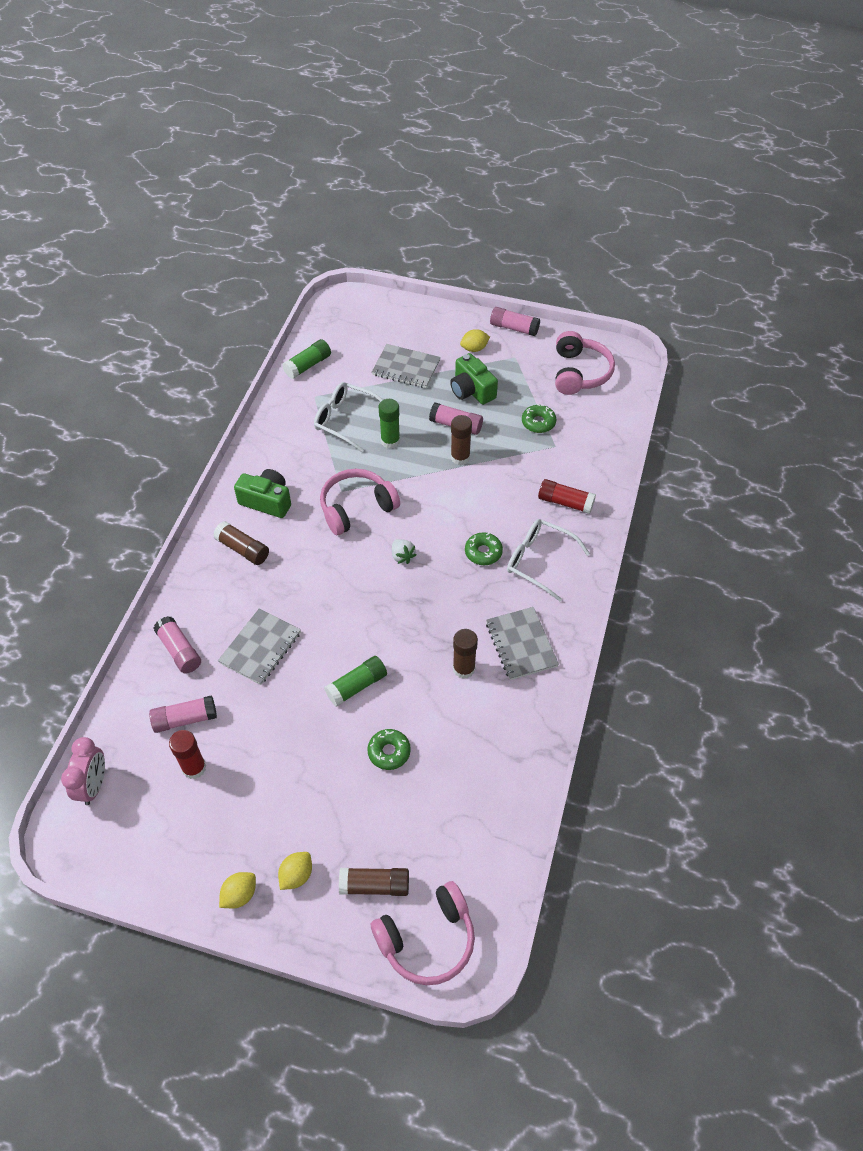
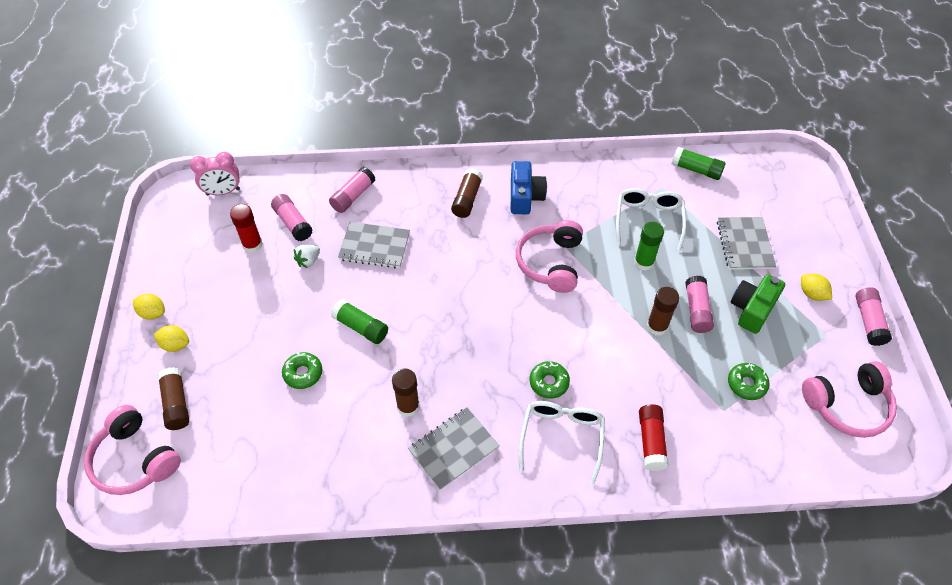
camera: 70 degrees right, 0 degrees up
green camera [234,469,291,518] -> blue camera [511,161,547,214]
pink headphones [320,469,400,535] -> pink headphones turned 120 degrees counterclockwise [516,220,583,293]
white strawberry [392,539,416,564] -> white strawberry moved to [294,245,320,268]

